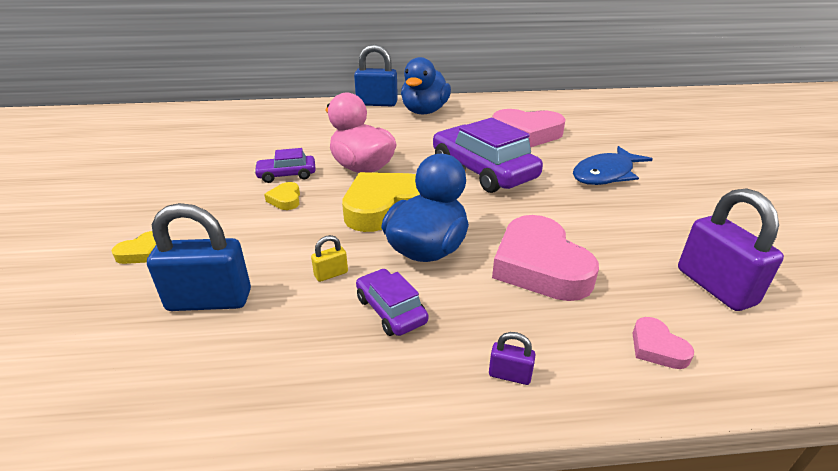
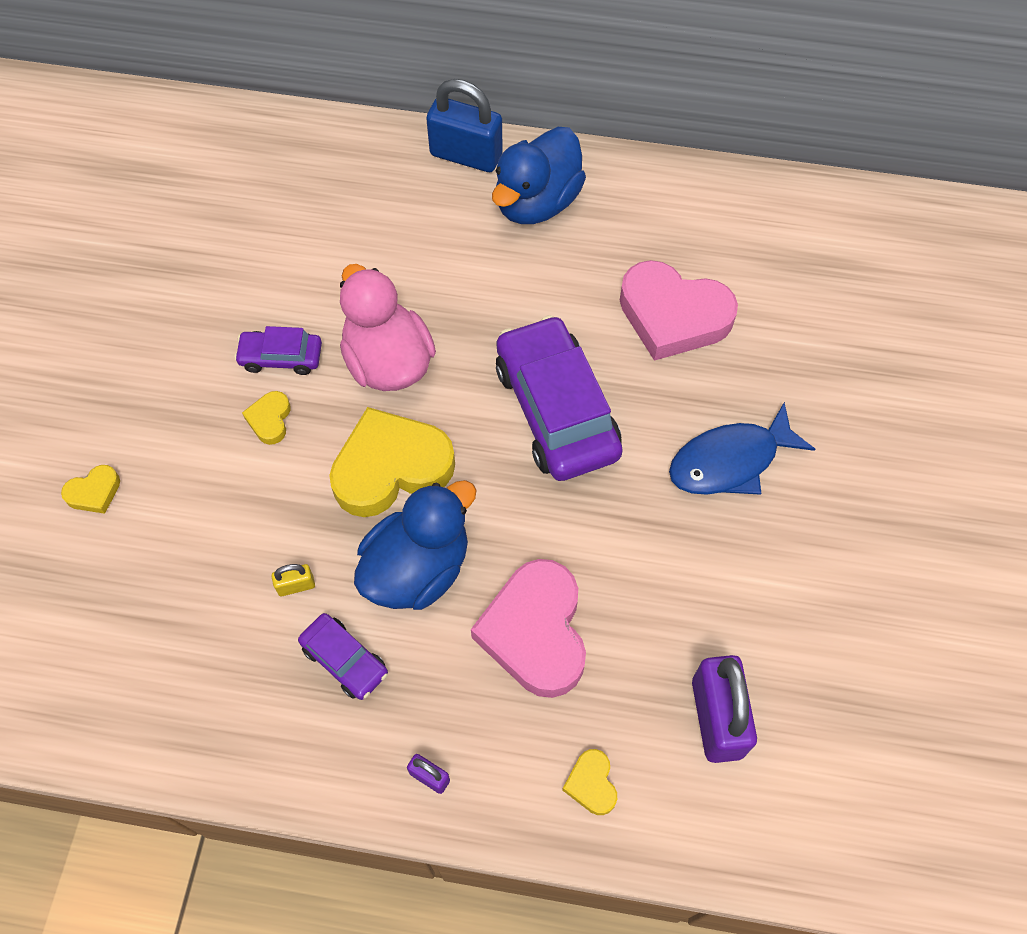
camera: 15 degrees right, 30 degrees up
blue padlock [147,203,251,311] -> none
purple car [356,269,428,336] -> purple car turned 150 degrees clockwise [298,613,388,700]
pink heart [632,317,694,369] -> yellow heart [562,749,617,815]

